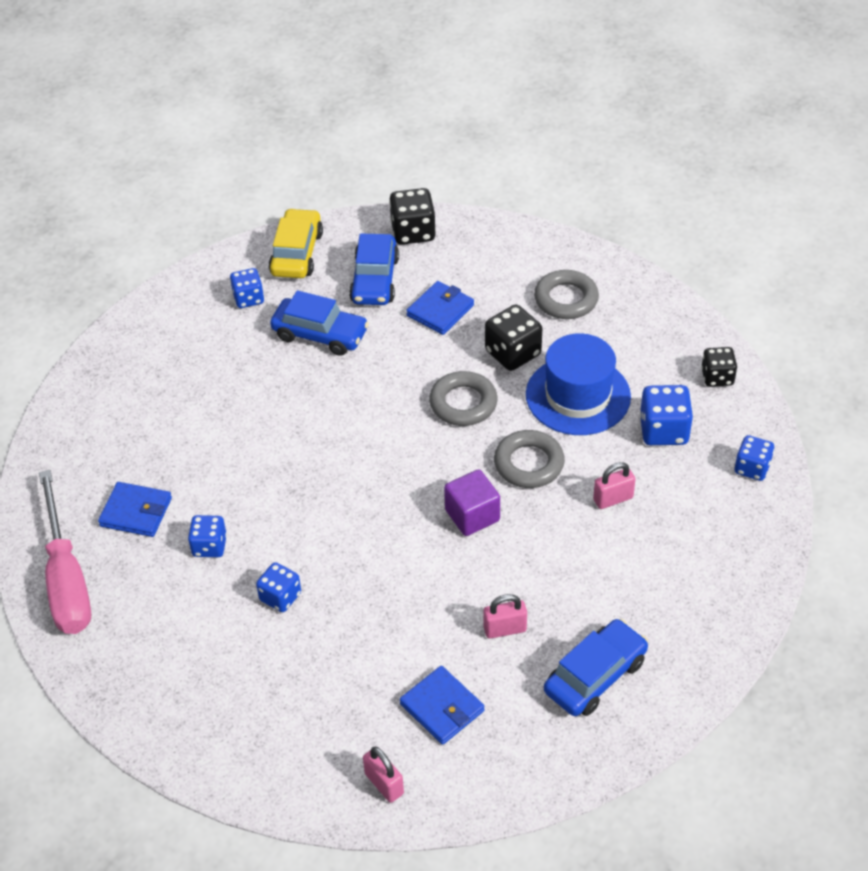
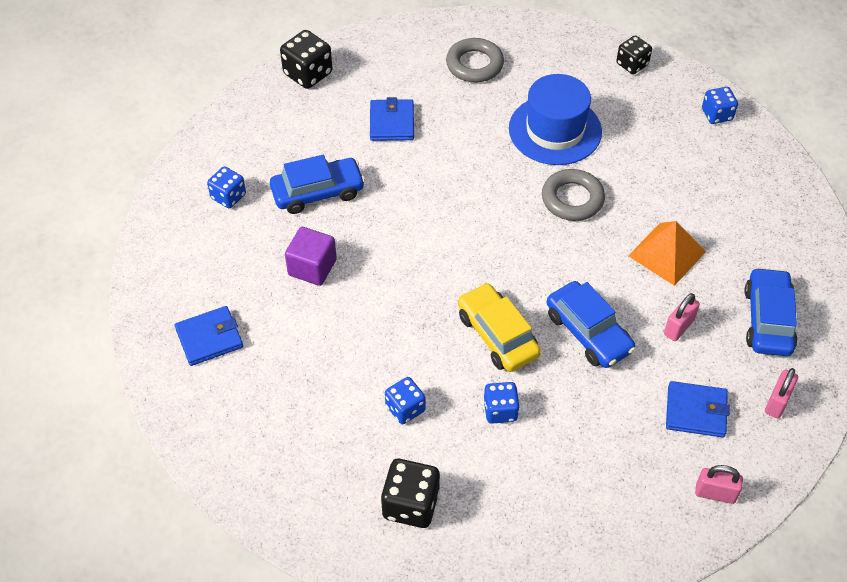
camera: 40 degrees left, 5 degrees up
pink screwdriver [39,470,91,634] -> none
blue wallet [98,482,172,537] -> blue wallet moved to [175,306,243,366]
yellow car [269,208,323,278] -> yellow car moved to [458,283,541,372]
blue car [349,234,399,305] -> blue car moved to [547,281,636,368]
grey ring [429,371,497,426] -> none
purple cube [444,469,500,536] -> purple cube moved to [285,227,337,286]
black dice [485,305,542,371] -> black dice moved to [381,459,440,528]
pink padlock [593,462,636,509] -> pink padlock moved to [765,368,798,418]
blue dice [640,385,693,445] -> none
none -> orange pyramid [628,221,706,286]

